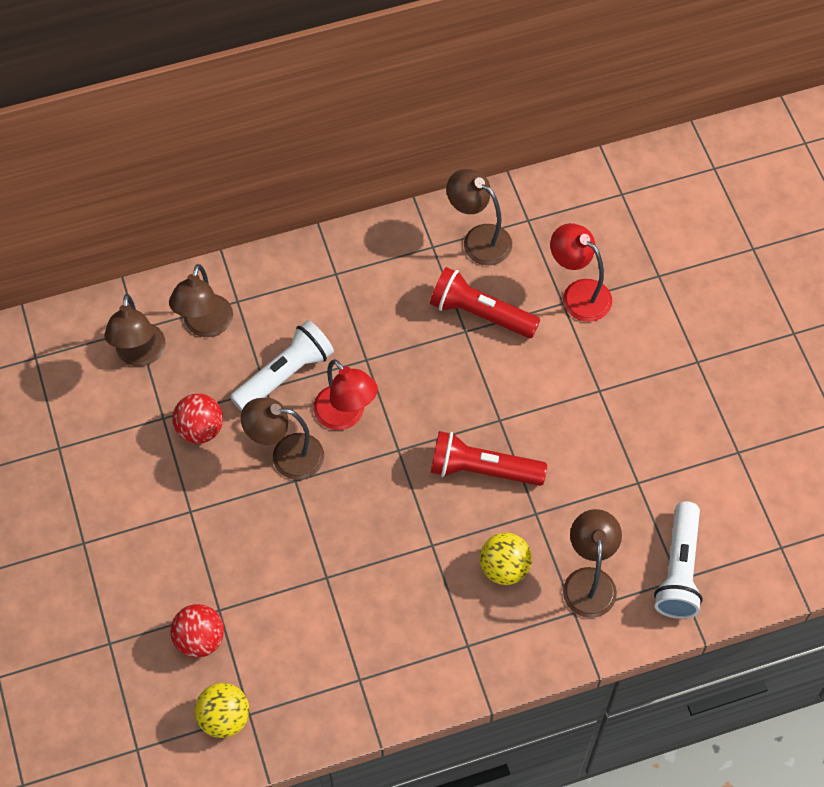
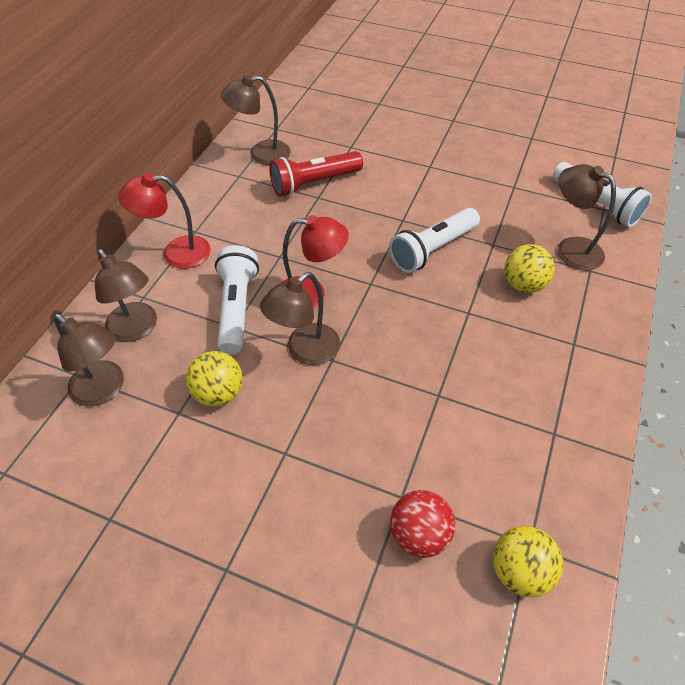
camera: 50 degrees left, 10 degrees down
red ball [172,394,223,444] -> yellow ball [186,351,243,407]
red flashlight [431,431,547,486] -> white flashlight [389,208,480,273]
red lamp [550,223,612,322] -> red lamp moved to [118,173,211,269]

